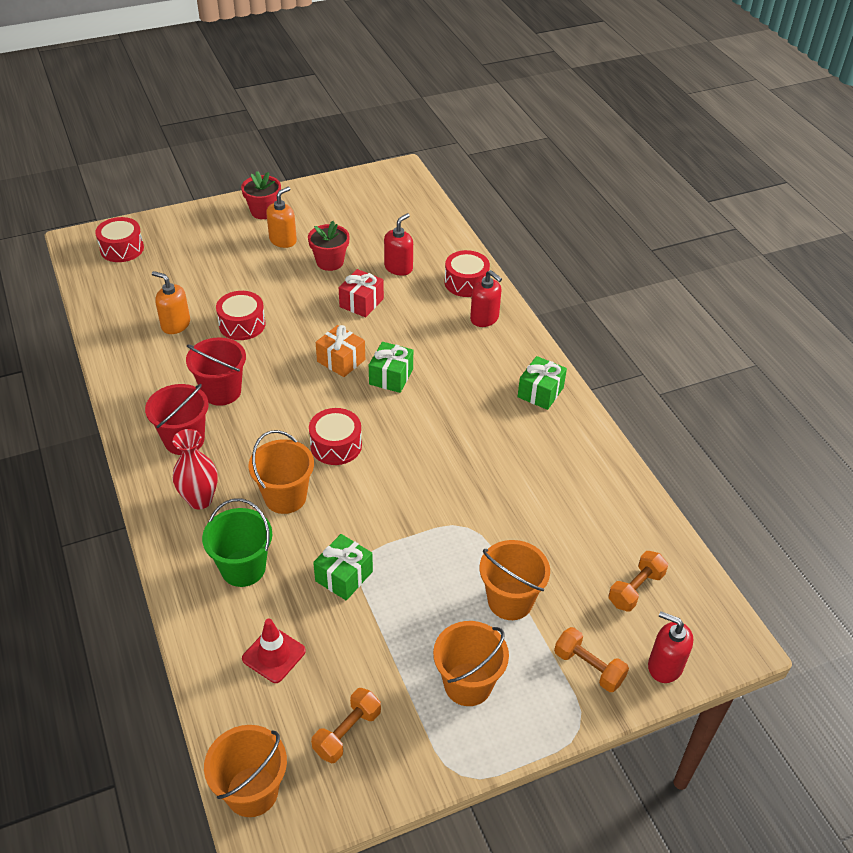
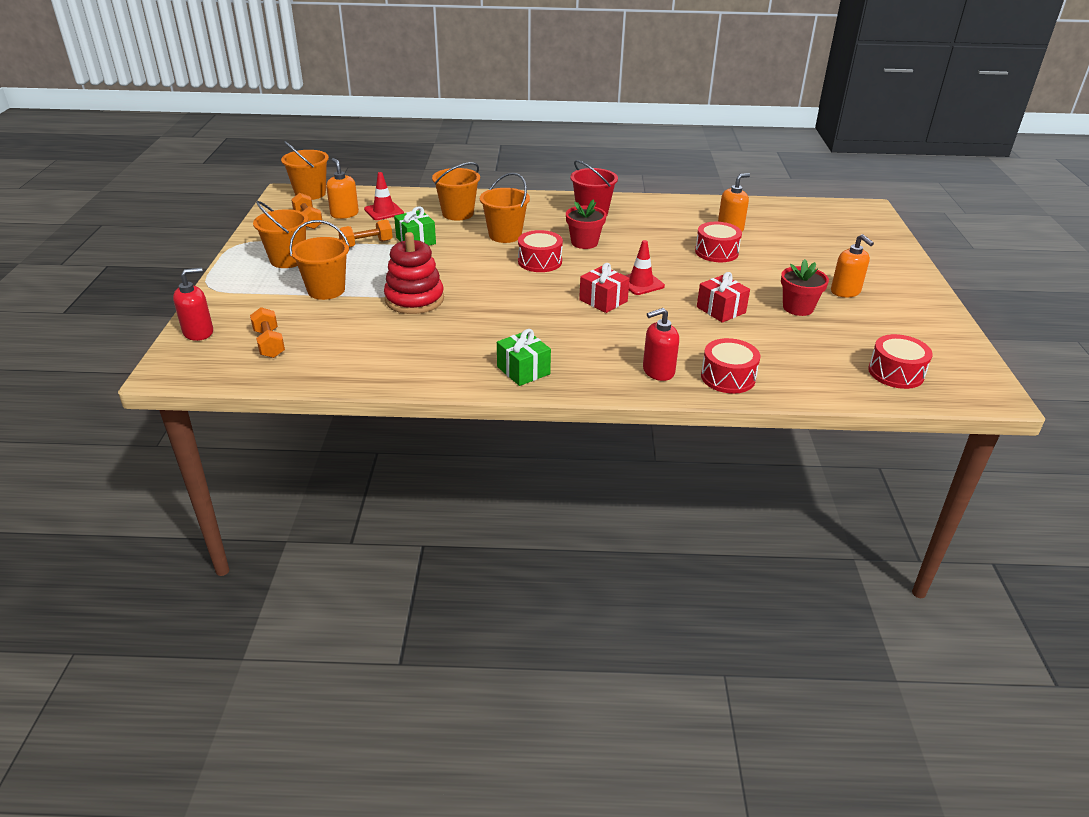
camera: 115 degrees right, 10 degrees down
red drum [95,217,144,262] -> red drum moved to [868,334,933,389]
red vase [173,429,218,509] -> none
red bucket [186,337,246,406] -> none
green bucket [202,498,272,587] -> orange bucket [432,162,480,221]
red flower pot [241,171,281,219] -> red flower pot moved to [566,199,606,249]
orange gift [316,325,365,377] -> red traffic cone [625,240,665,295]
green gift [369,342,413,393] -> red gift [579,263,630,313]
red soap dispenser [384,213,413,276] -> none
orange dumbbell [554,627,629,692] -> orange dumbbell moved to [338,220,393,248]
none -> orange soap dispenser [326,158,359,219]
none -> red stacking toy [384,232,444,314]

